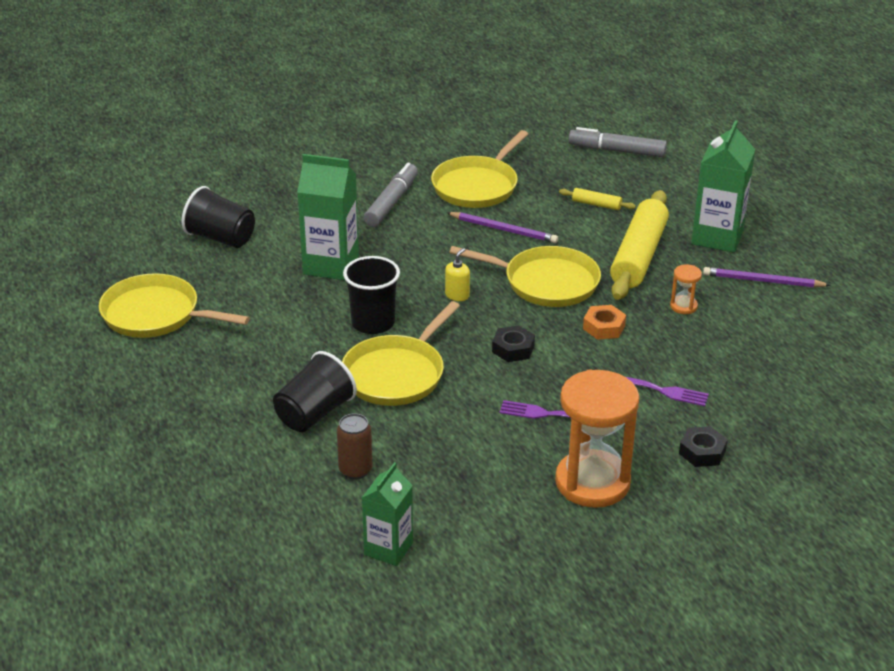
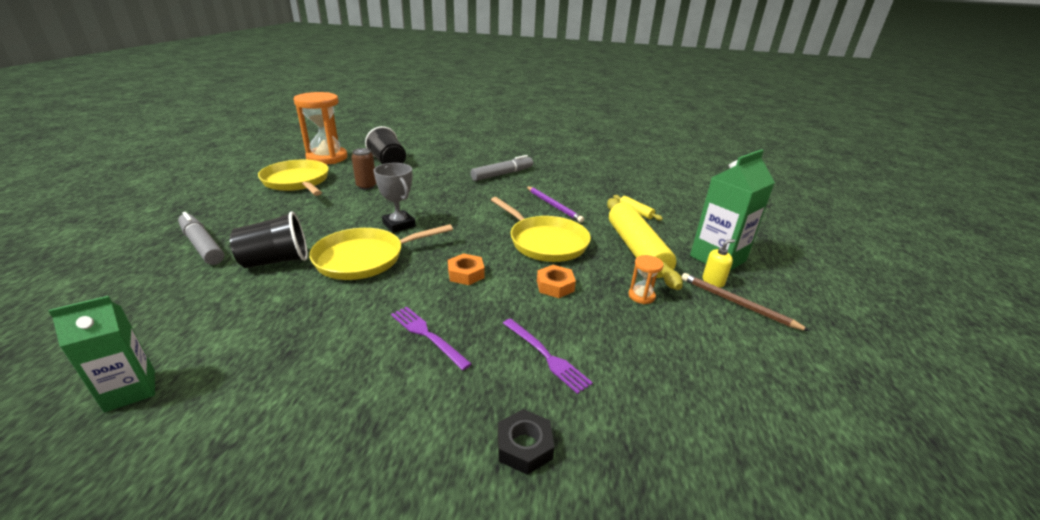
camera: 30 degrees right, 5 degrees down
green carton [297,154,359,280] -> none
brown can [337,413,372,479] -> brown can moved to [352,148,376,190]
black cup [343,256,400,334] -> grey trophy [374,163,416,233]
yellow pan [431,130,528,208] -> none
yellow soap dispenser [445,248,470,301] -> yellow soap dispenser moved to [702,239,735,288]
black nut [492,325,535,362] -> orange nut [448,253,485,285]
orange hourglass [555,370,639,508] -> orange hourglass moved to [293,92,347,164]
grey marker [568,127,667,157] -> grey marker moved to [178,212,224,265]
yellow rolling pin [610,190,669,300] -> yellow rolling pin turned 60 degrees counterclockwise [607,198,683,290]
purple pencil [703,267,831,288] -> brown pencil [682,273,810,331]

